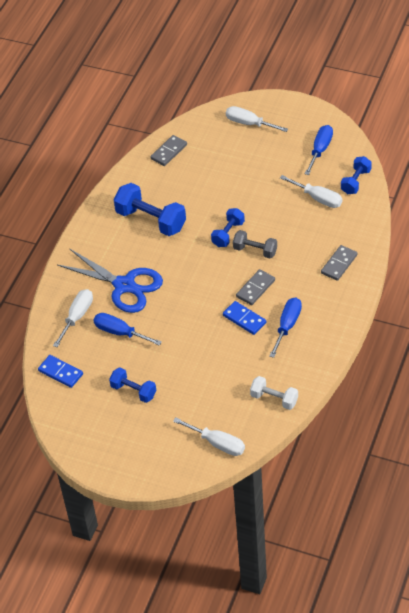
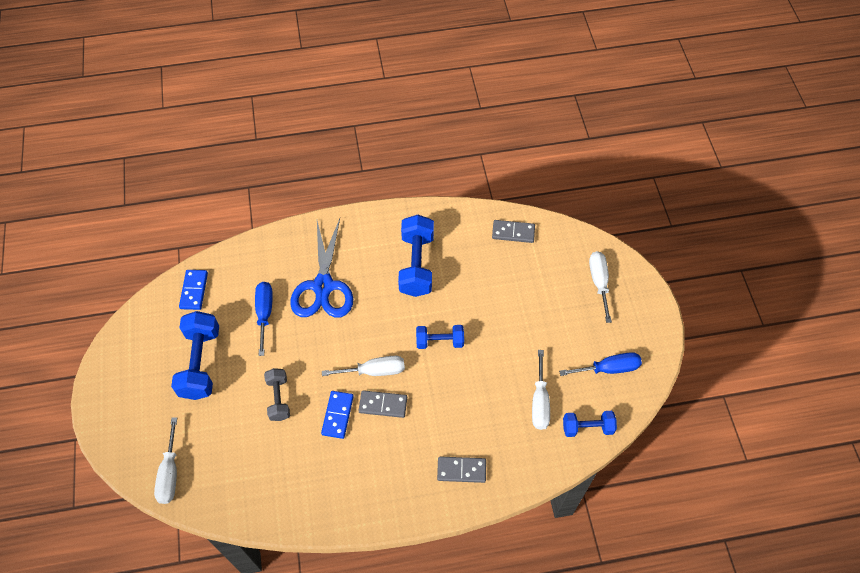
camera: 55 degrees right, 10 degrees up
white screwdriver [53,289,93,347] -> white screwdriver moved to [322,356,405,376]
blue dumbbell [109,368,156,403] -> blue dumbbell [171,311,219,400], size x1.70
grey dumbbell [233,230,277,258] -> grey dumbbell moved to [264,368,290,421]
white dumbbell [250,376,298,410] -> none
blue screwdriver [269,298,302,358] -> none

